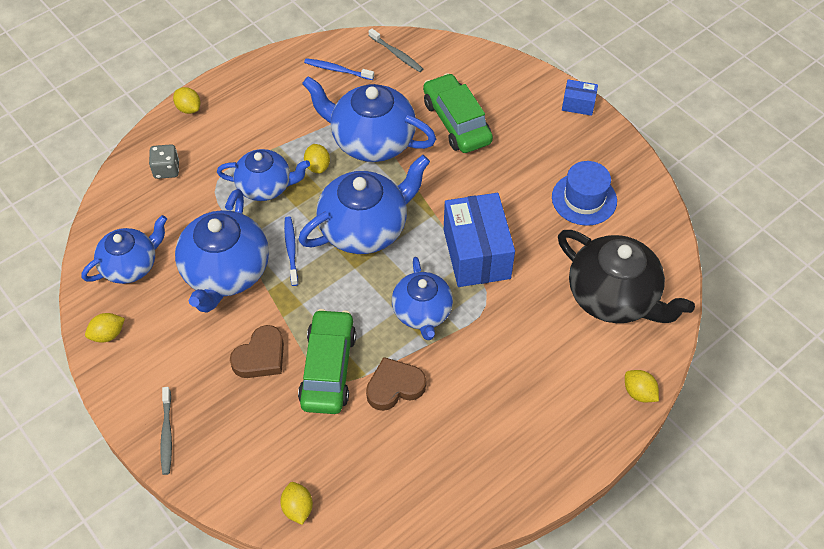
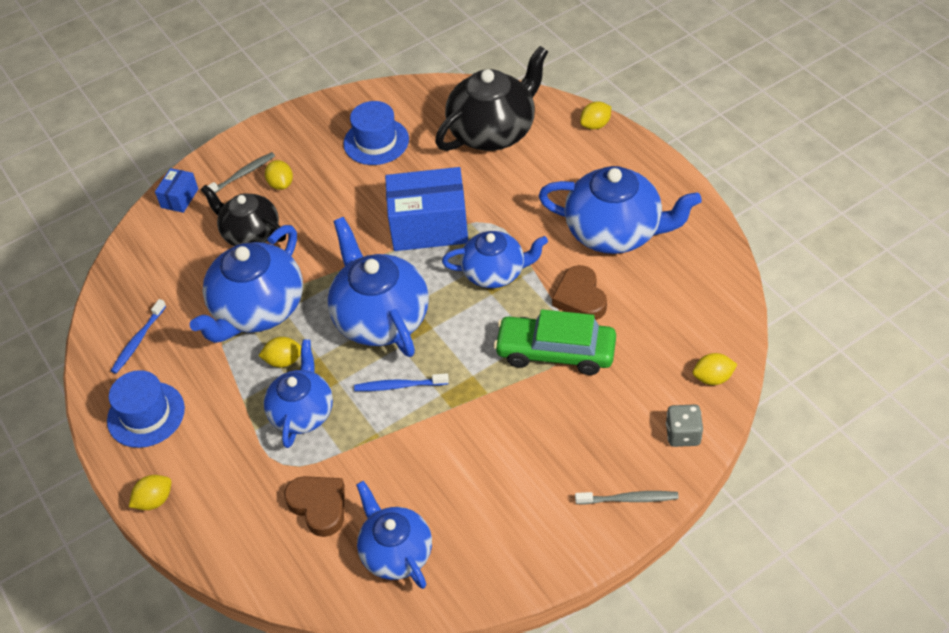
camera: 80 degrees left, 5 degrees down
yellow lemon [85,313,125,343] -> yellow lemon moved to [265,160,293,190]
grey dice [149,144,179,179] -> grey dice moved to [666,404,703,447]
blue teapot [175,189,269,313] -> blue teapot moved to [539,166,702,254]
brown heart [230,325,284,378] -> brown heart moved to [284,476,345,537]
grey toothbrush [369,28,423,72] -> grey toothbrush moved to [208,152,275,193]
green car [423,73,493,153] -> black teapot [201,185,286,246]
blue box [562,79,598,116] -> blue box moved to [155,168,198,213]
none -> blue hat [107,370,185,448]

